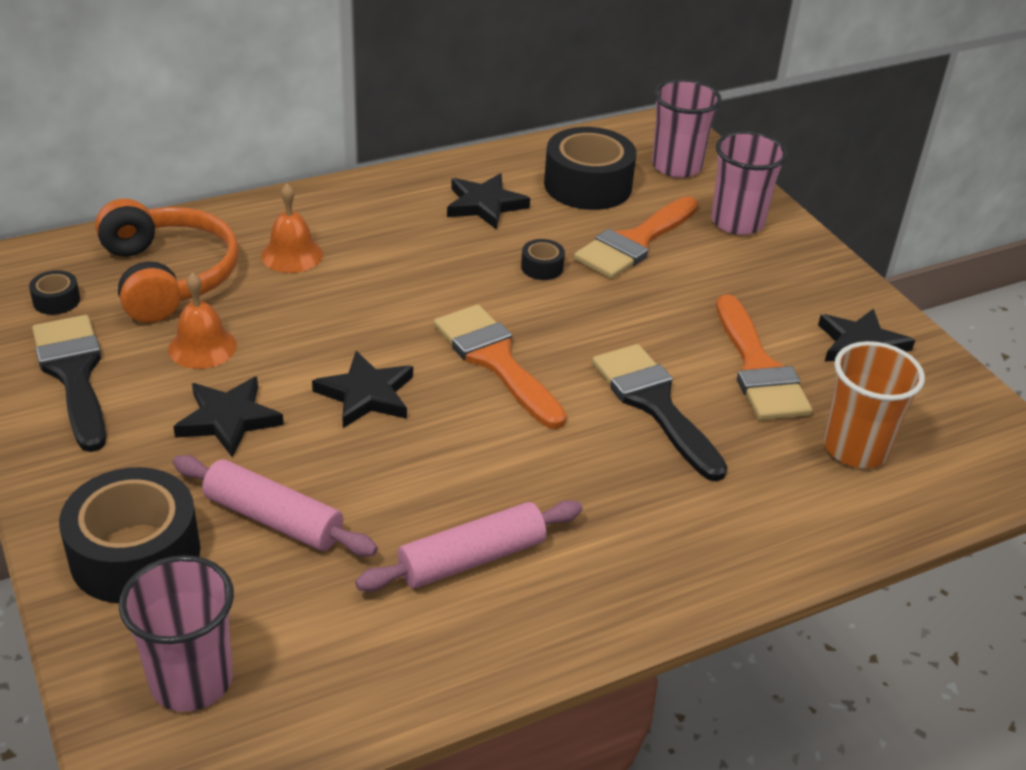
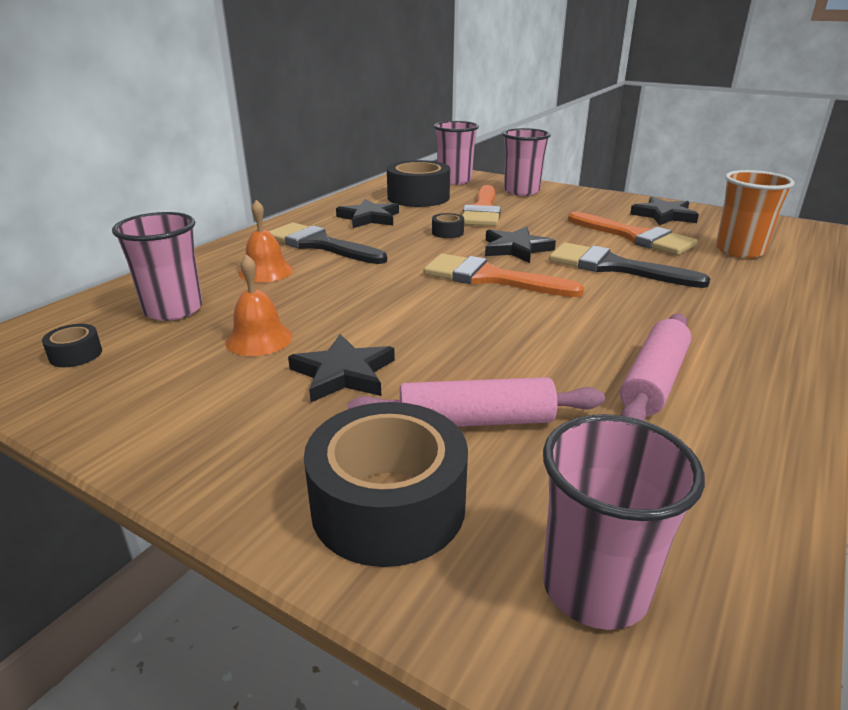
camera: 30 degrees left, 10 degrees down
black brush [32,315,106,452] -> black brush moved to [269,223,387,264]
orange headphones [95,198,239,323] -> pink cup [112,212,202,321]
black star [312,351,413,428] -> black star moved to [485,227,556,263]

